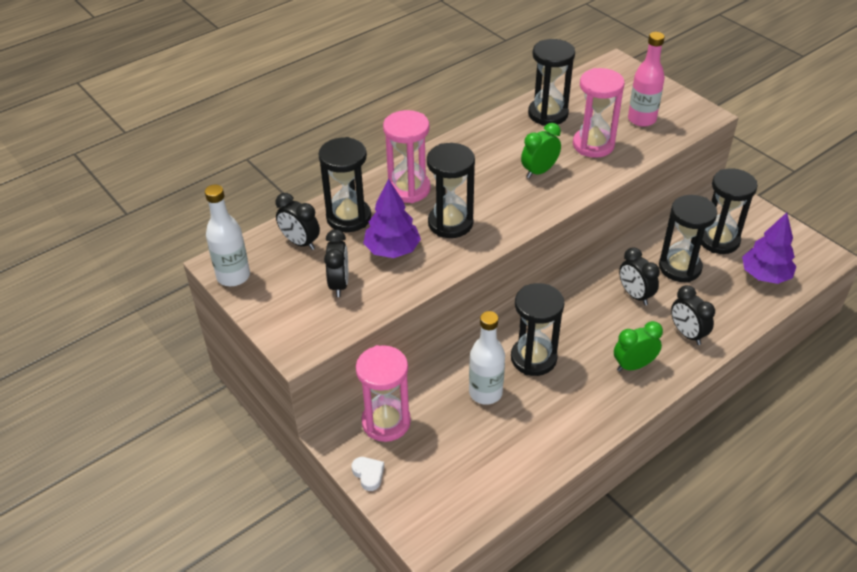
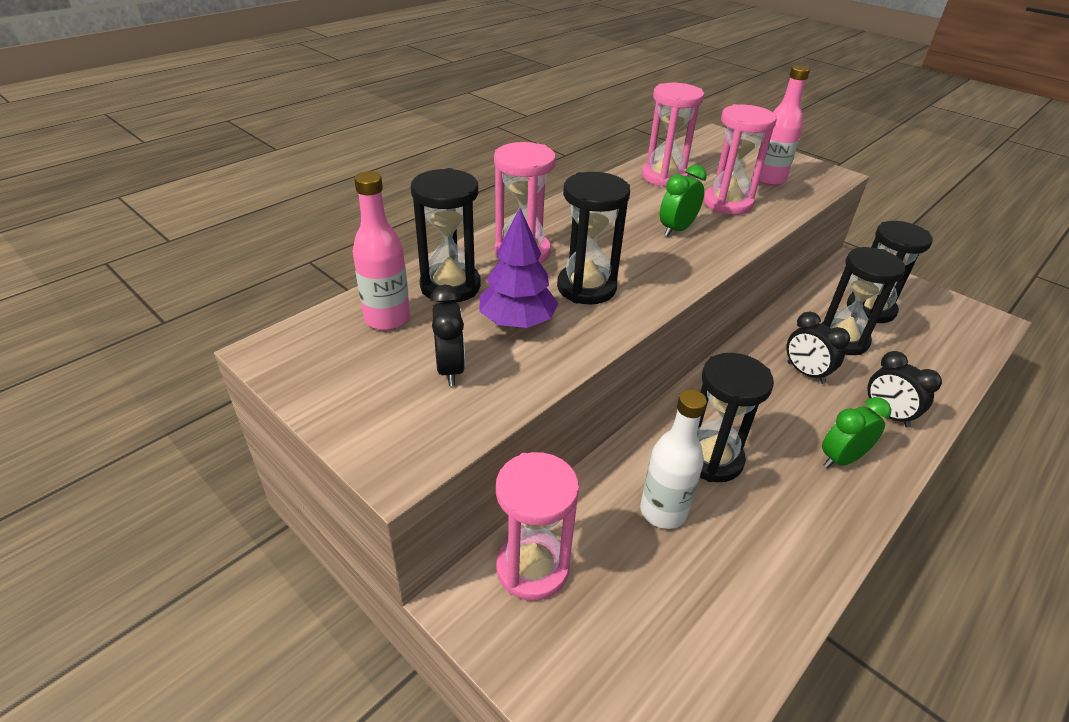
camera: 10 degrees left, 5 degrees down
white bottle [205,185,250,286] -> none
black clock [275,193,320,250] -> pink bottle [353,171,410,330]
white heart [351,457,384,491] -> none
black hourglass [528,39,575,126] -> pink hourglass [642,83,704,187]
purple tree [742,213,797,284] -> none

